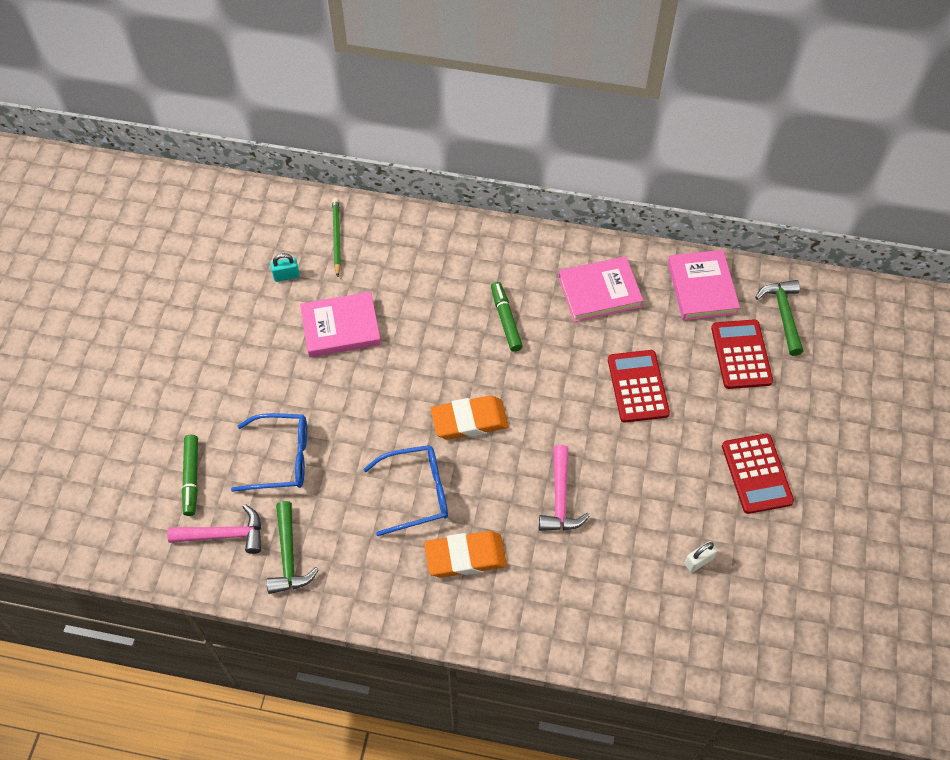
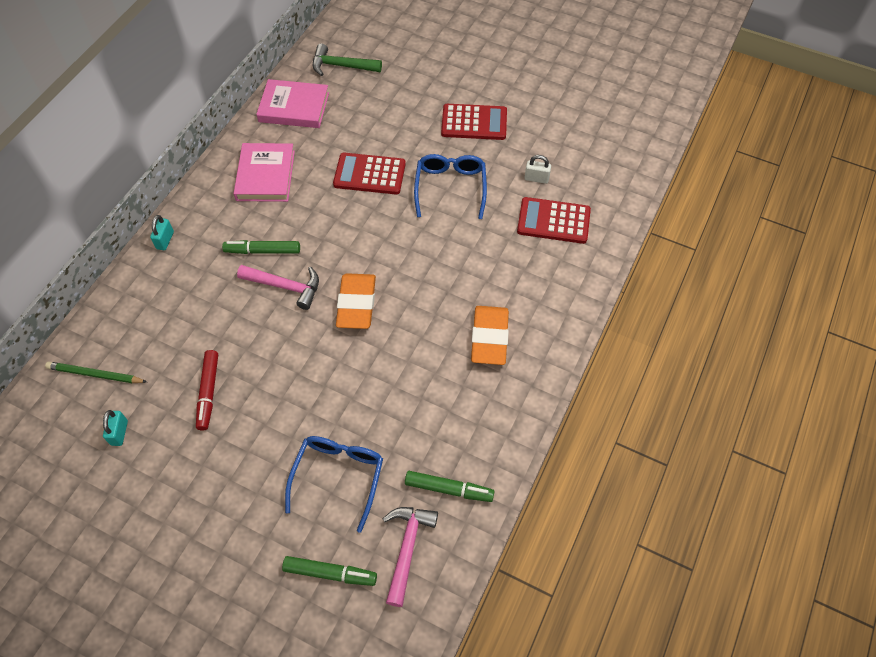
camera: 75 degrees left, 0 degrees up
green hammer [267,501,319,594] -> green marker [405,471,495,502]
pink book [300,292,381,357] -> red marker [196,350,218,431]
blue glasses [363,445,448,536] -> blue glasses moved to [414,154,487,219]
pink hammer [539,445,590,531] -> pink hammer moved to [237,265,319,310]
white padlock [684,541,718,572] -> white padlock turned 60 degrees counterclockwise [524,155,551,184]
red calculator [711,319,773,389] -> red calculator moved to [517,197,591,244]
none -> turquoise padlock [150,215,174,250]

